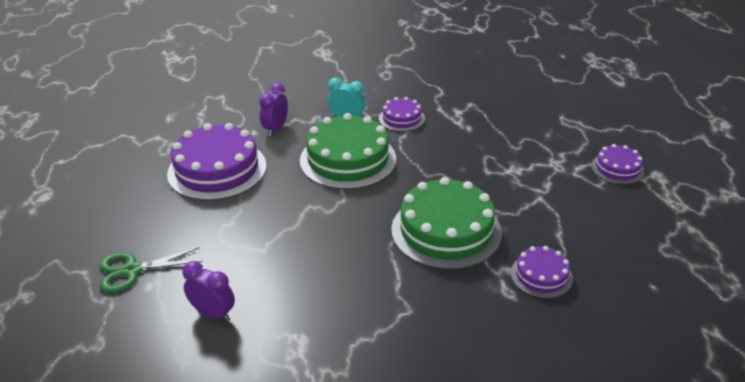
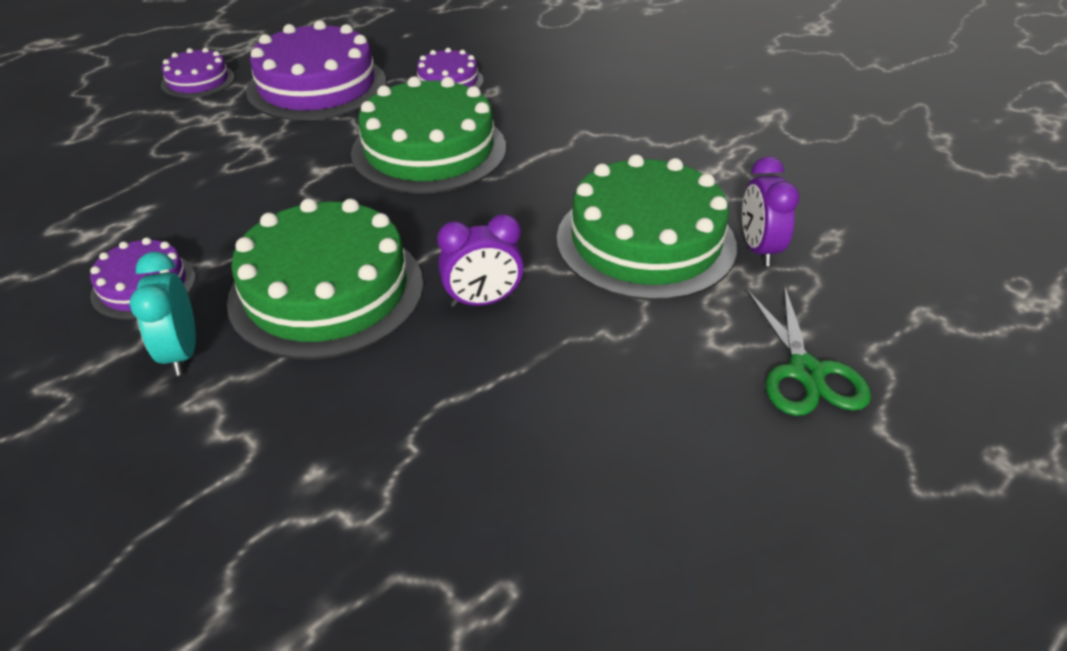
camera: 125 degrees left, 5 degrees up
green scissors [100,247,203,292] -> green scissors turned 45 degrees clockwise [747,284,871,416]
purple cake [167,123,266,201] -> purple cake moved to [246,20,386,121]
purple clock [259,83,288,136] -> purple clock moved to [437,214,524,307]
none -> green cake [557,154,737,301]

